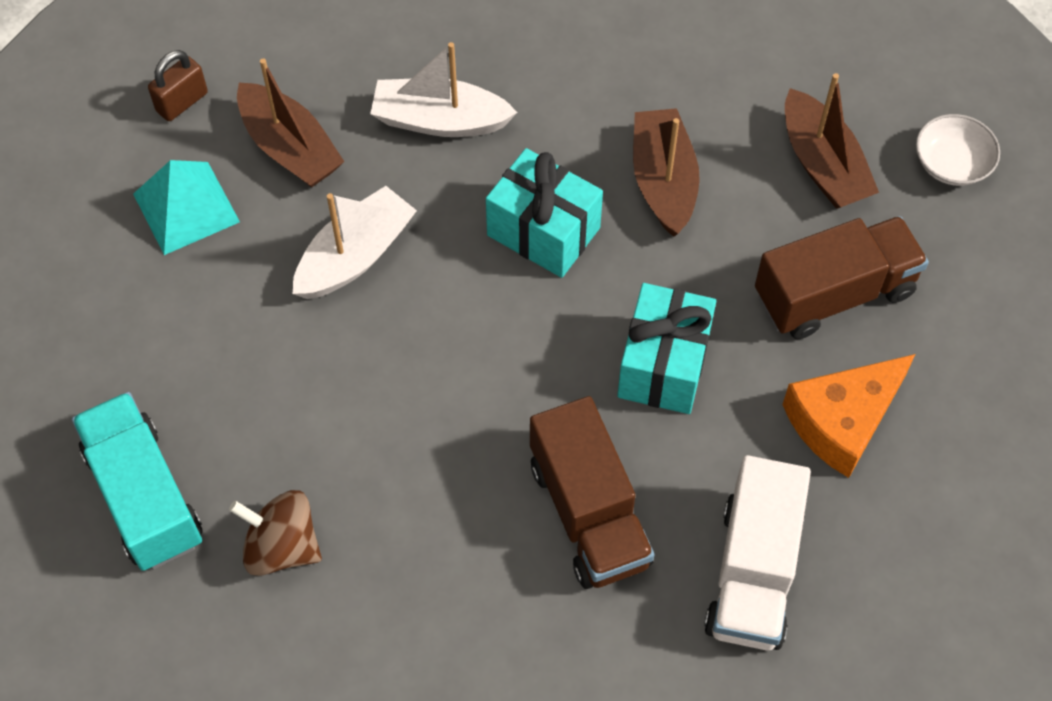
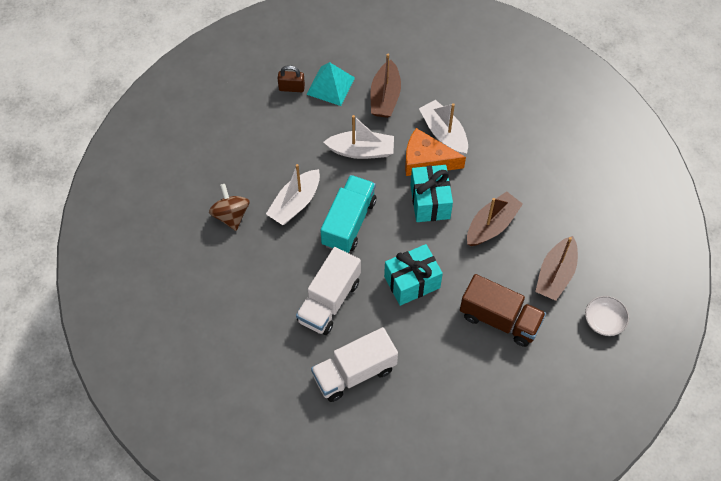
camera: 50 degrees right, 0 degrees up
turquoise truck [72,392,203,571] -> turquoise truck moved to [321,175,376,253]
brown padlock [148,50,208,121] -> brown padlock moved to [277,65,305,92]
brown truck [530,396,654,589] -> white truck [296,247,361,335]
orange cheese [782,354,915,478] -> orange cheese moved to [405,128,466,176]
none -> white boat [266,164,320,225]

